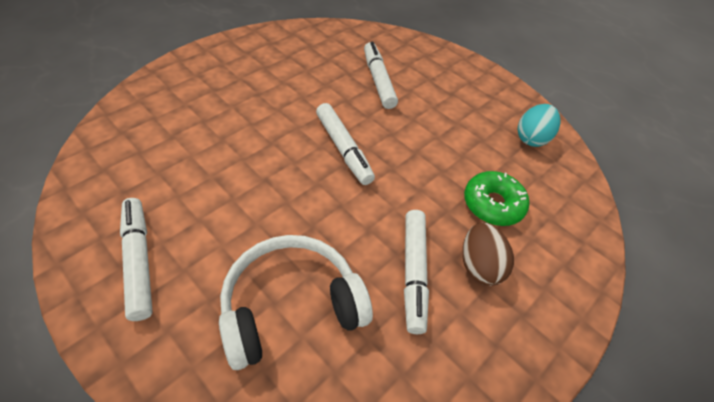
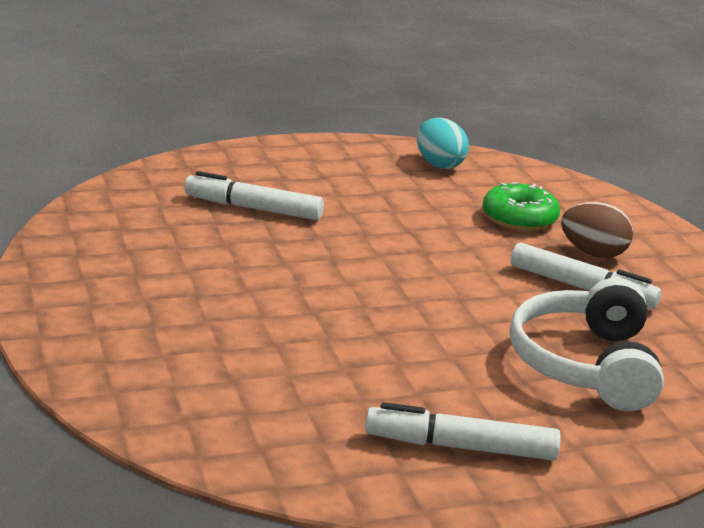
camera: 60 degrees left, 25 degrees down
white marker [316,103,375,185] -> none

